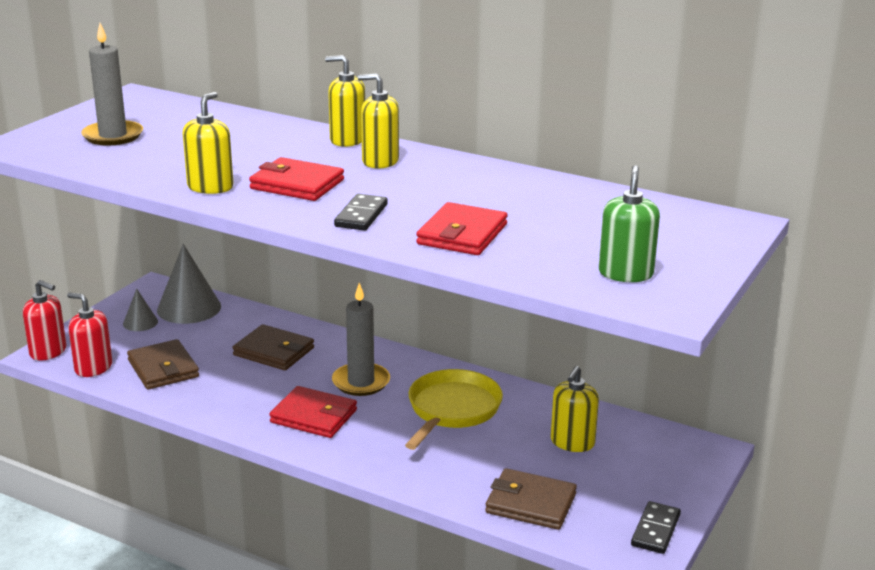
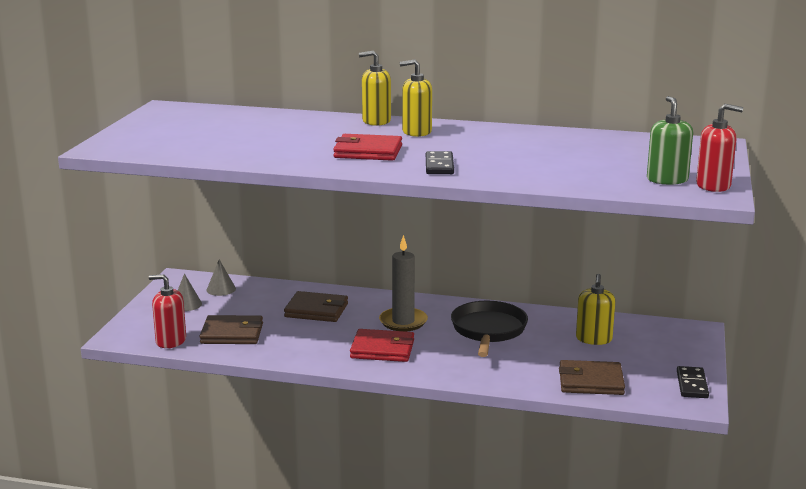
camera: 15 degrees left, 5 degrees down
red soap dispenser [23,280,66,361] -> red soap dispenser moved to [696,104,743,192]
grey candle [81,23,143,146] -> none
brown wallet [127,339,199,390] -> brown wallet turned 45 degrees counterclockwise [199,315,263,344]
grey cone [157,244,221,324] -> grey cone [206,259,236,296], size x0.53
yellow soap dispenser [183,92,233,194] -> none
yellow pan [405,369,503,450] -> black pan [451,301,528,357]
red wallet [416,202,507,255] -> none

